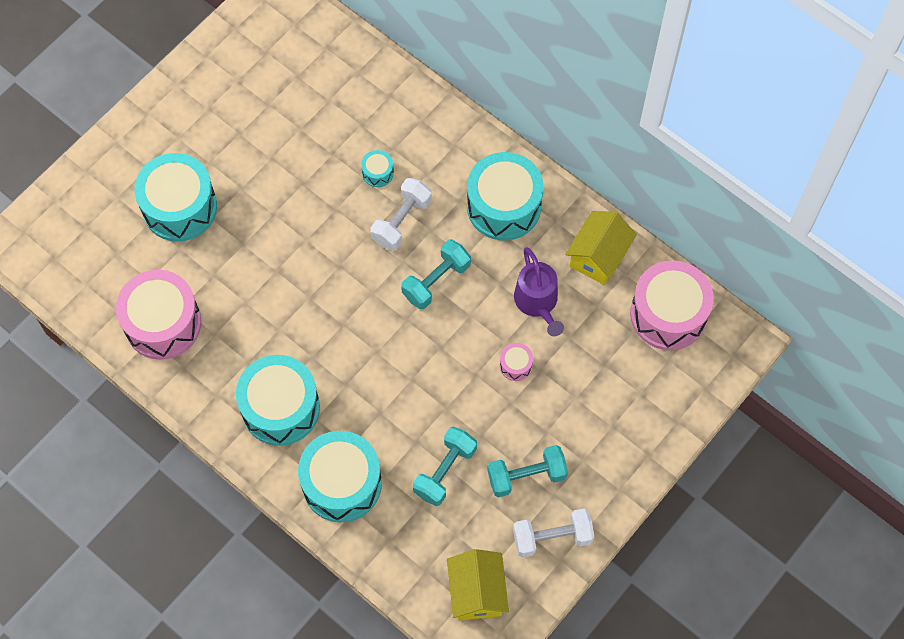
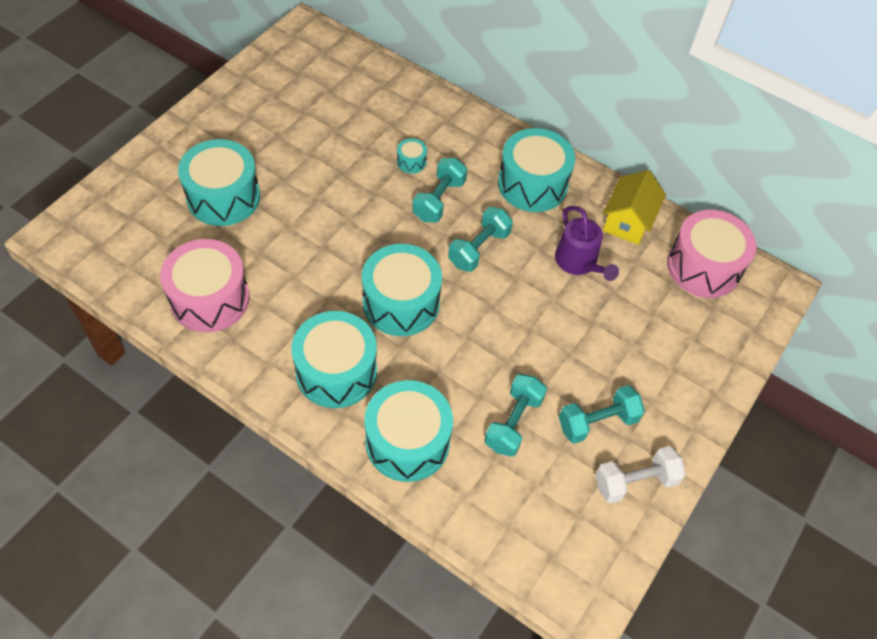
camera: 10 degrees left, 10 degrees down
white dumbbell [371,178,432,251] -> turquoise dumbbell [412,158,467,222]
yellow house [447,549,509,621] -> none
pink drum [500,343,533,381] -> none
none -> turquoise drum [362,244,442,336]

